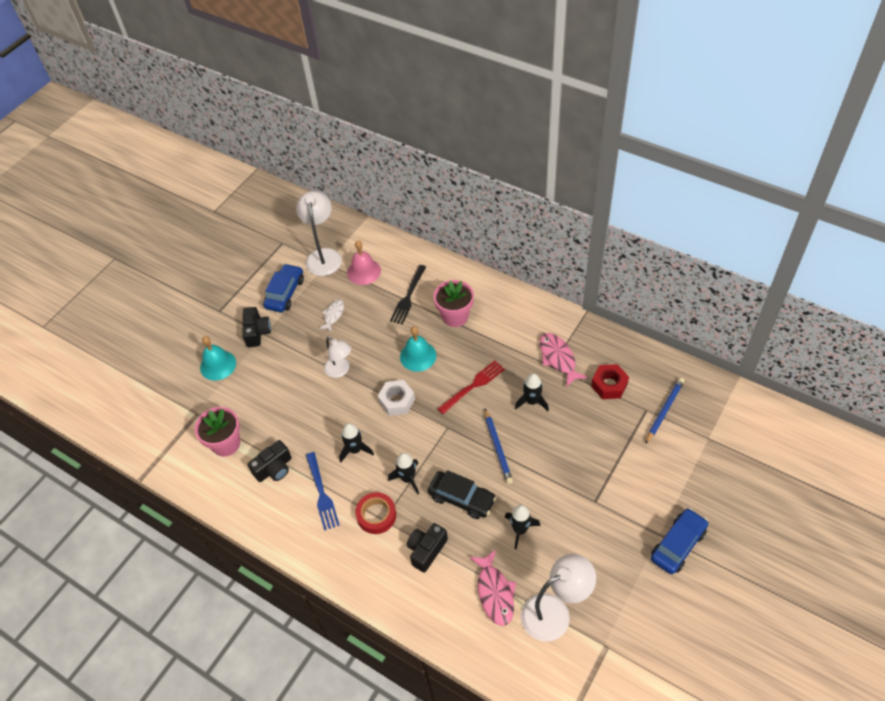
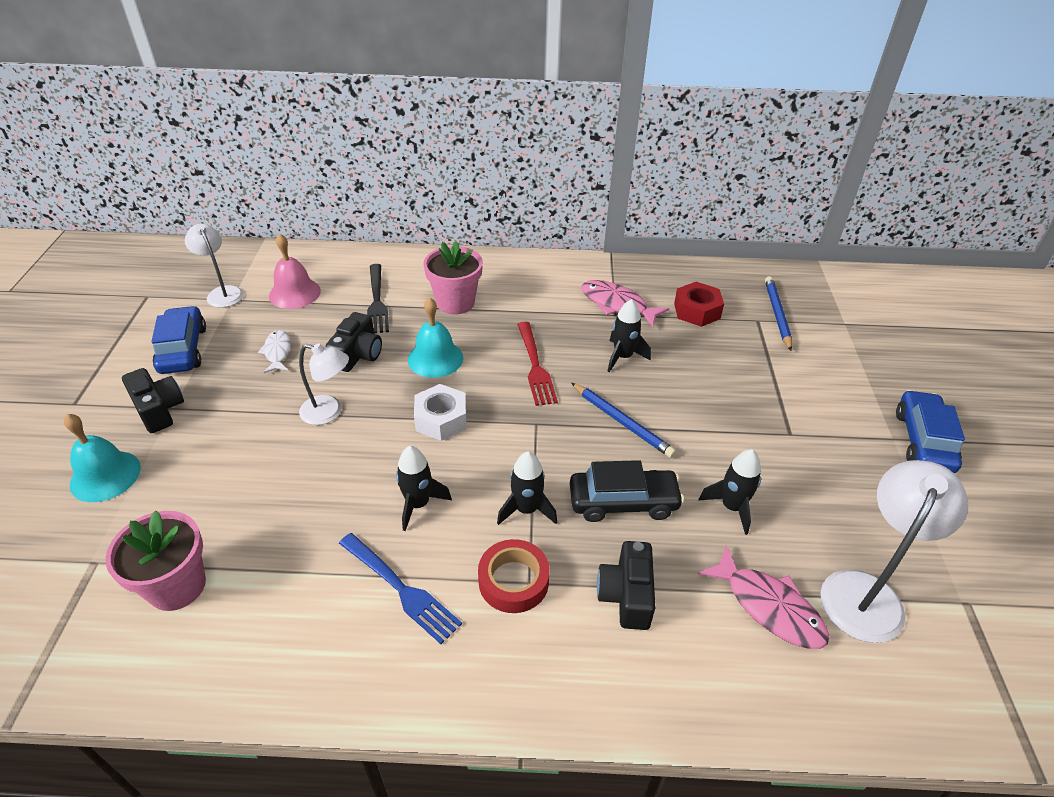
camera: 35 degrees left, 10 degrees down
black camera [248,440,292,482] -> black camera moved to [326,312,382,372]
white lamp [296,191,342,276] -> white lamp [185,223,244,308], size x0.64
red fork [438,361,505,414] -> red fork turned 150 degrees clockwise [517,322,558,406]

